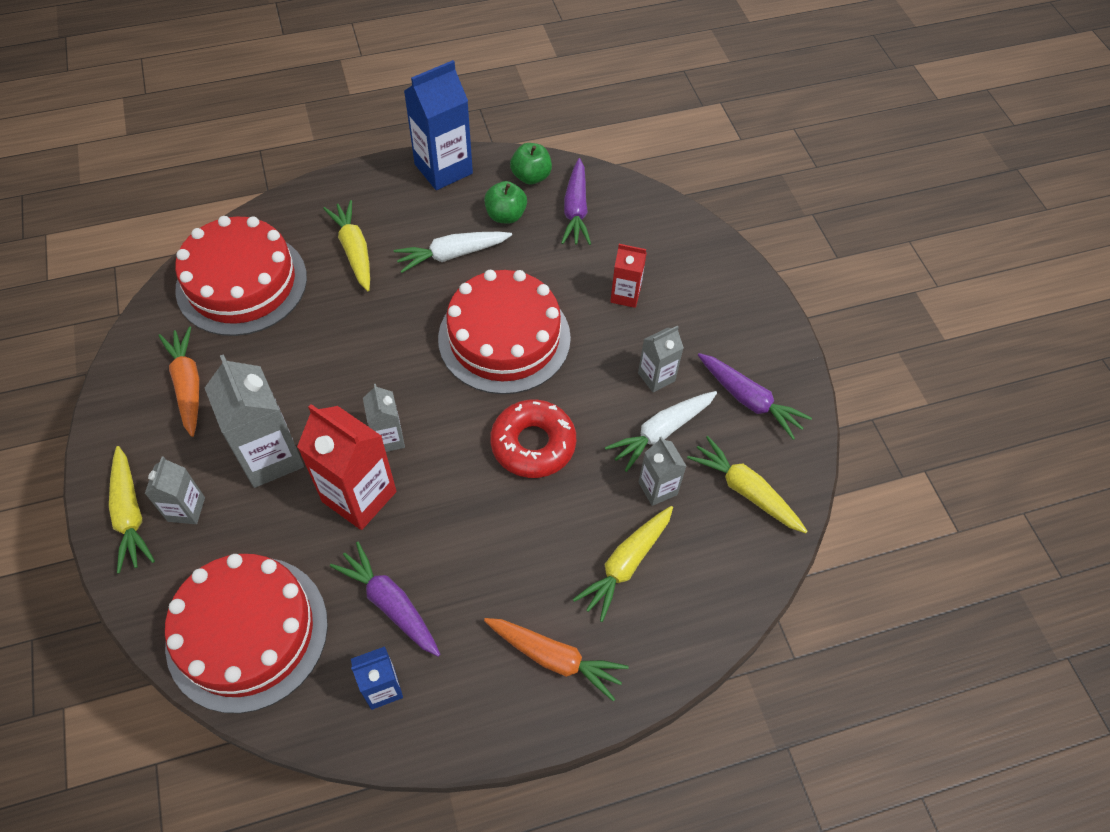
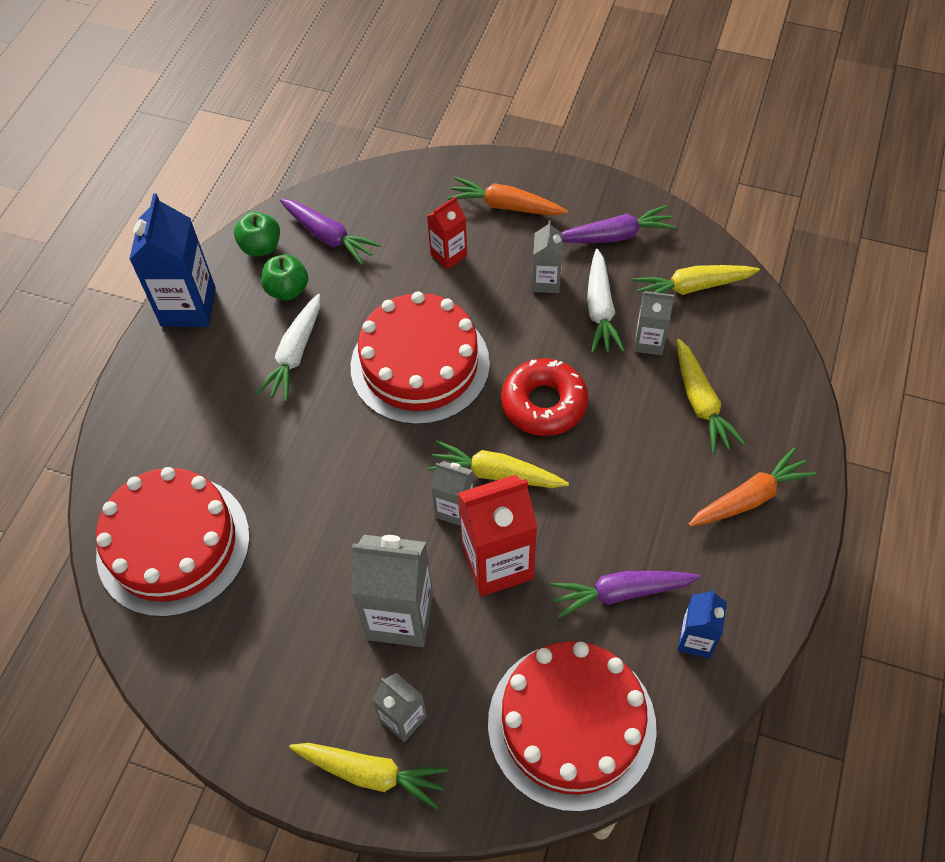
camera: 50 degrees left, 0 degrees up
orange carrot [158,327,199,437] -> orange carrot moved to [447,177,568,216]
yellow carrot [323,200,370,291] -> yellow carrot moved to [428,440,569,488]

